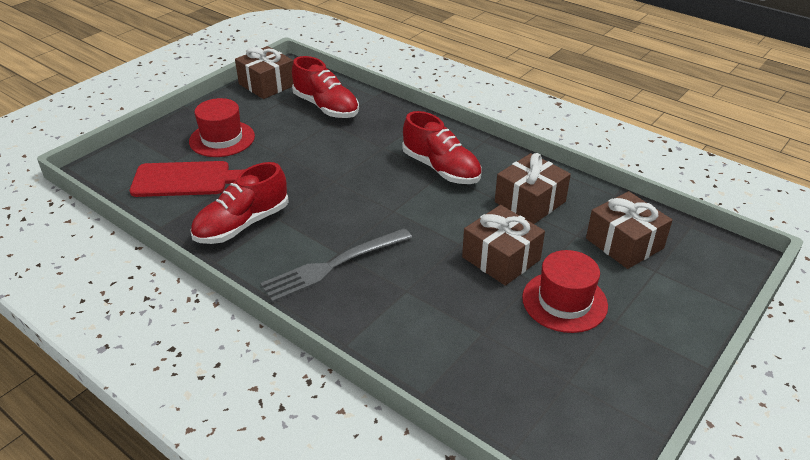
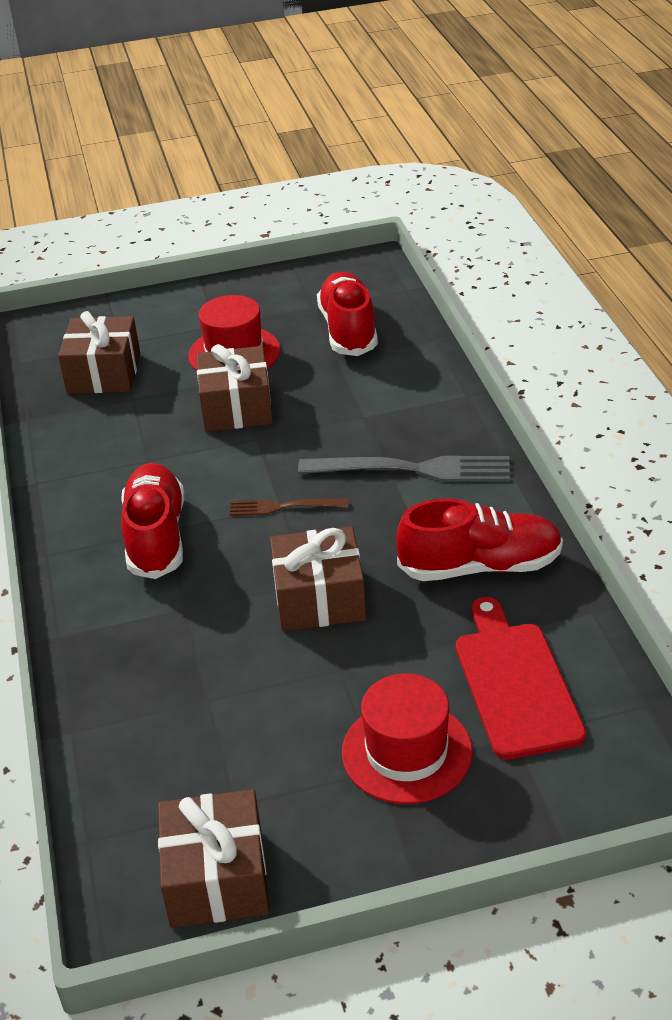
camera: 140 degrees left, 0 degrees up
red cutting board [130,161,244,197] -> red cutting board turned 45 degrees clockwise [456,597,586,760]
red shoe [292,56,359,118] -> red shoe moved to [317,272,378,356]
brown gift [495,153,571,224] -> brown gift moved to [270,526,366,631]
none -> brown fork [229,499,348,516]

